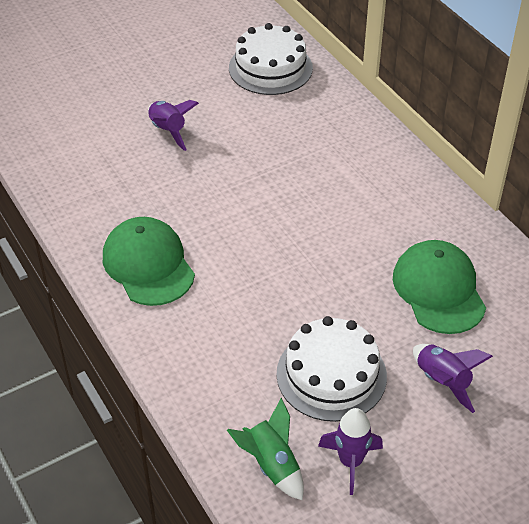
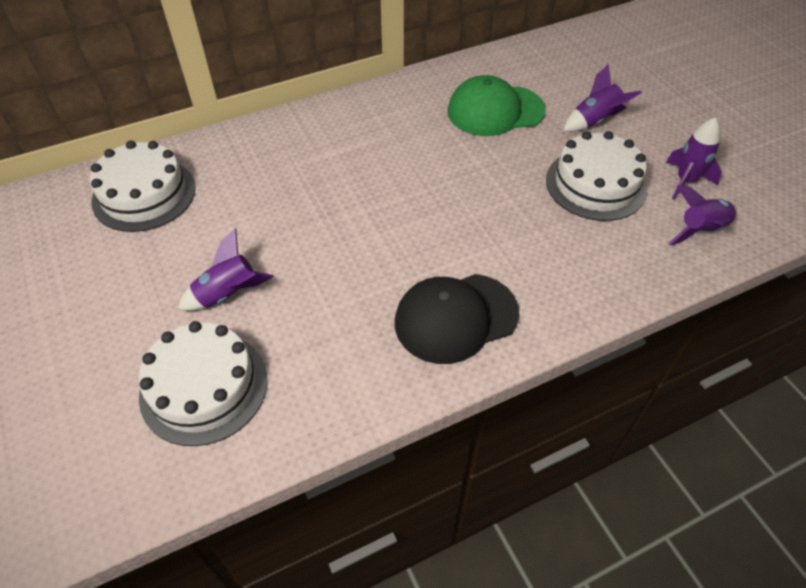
camera: 85 degrees left, 5 degrees up
green cap [103,217,195,306] -> black cap [395,274,519,364]
green rocket [227,398,304,500] -> purple rocket [668,185,738,246]
none -> white cake [139,321,268,446]

